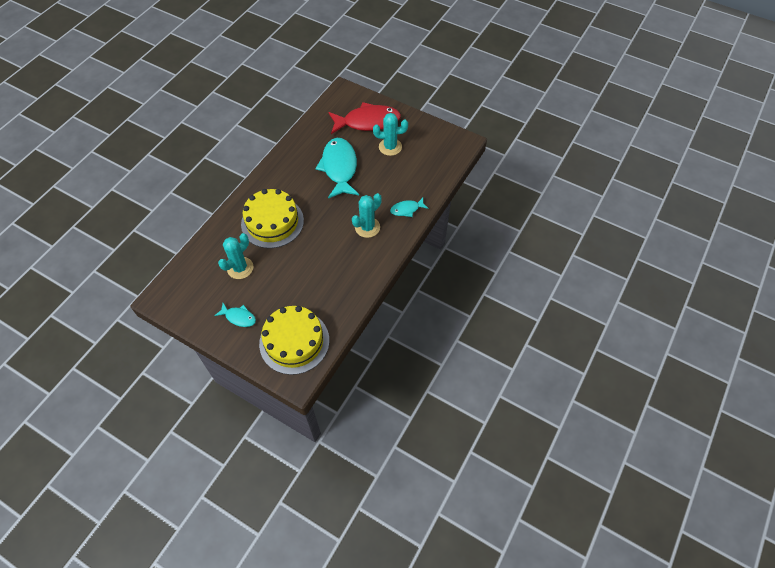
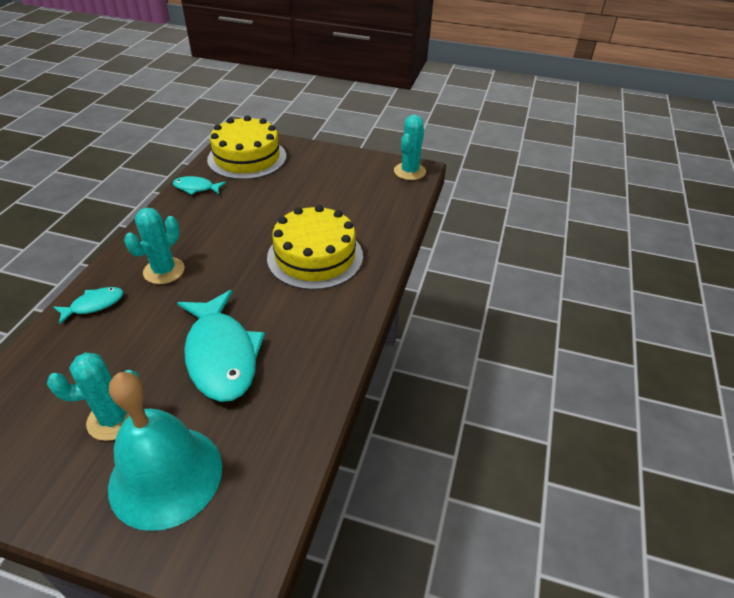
camera: 165 degrees right, 15 degrees down
turquoise fish [214,303,256,327] -> turquoise fish moved to [173,176,226,195]
turquoise cactus [218,233,253,279] -> turquoise cactus moved to [394,115,426,180]
red fish [328,102,401,134] -> turquoise bell [108,372,222,531]

